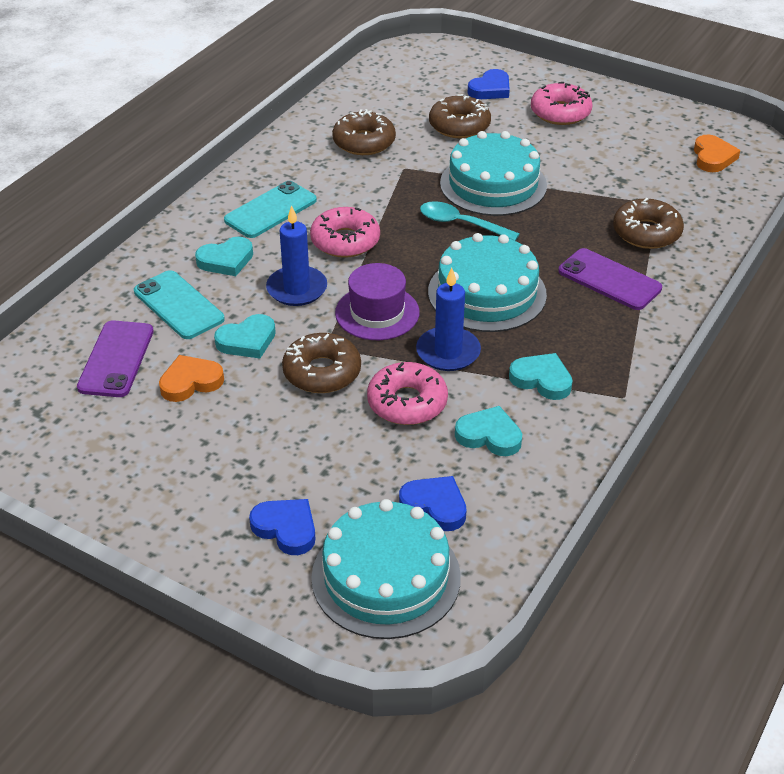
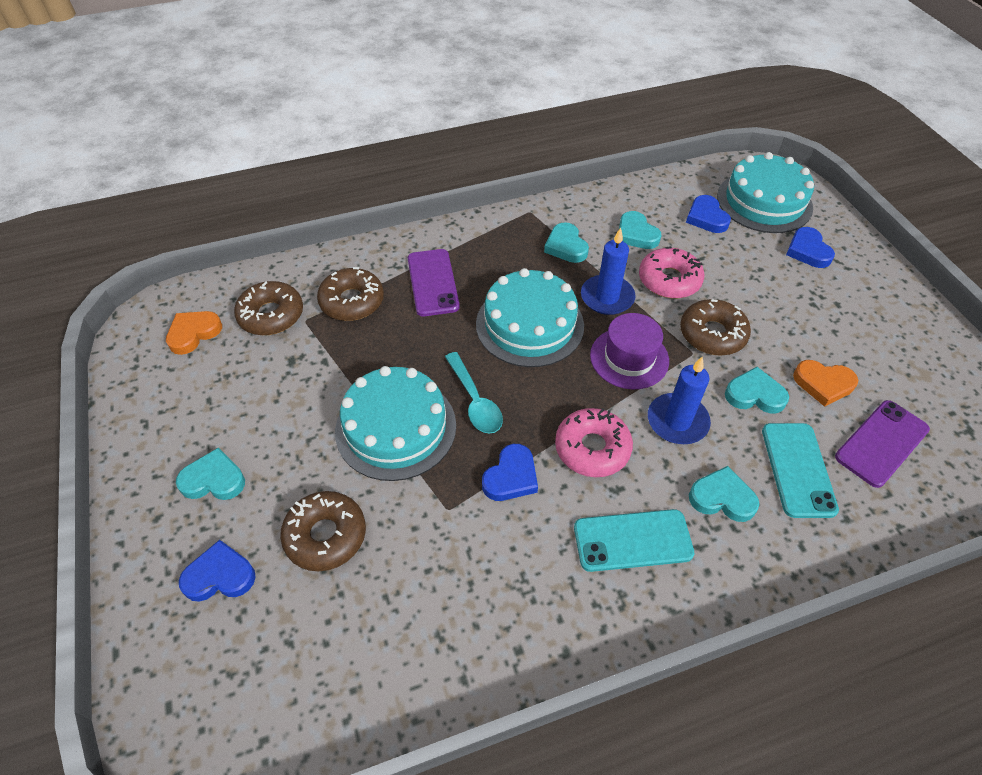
camera: 140 degrees left, 10 degrees up
brown donut [332,109,396,155] -> brown donut moved to [234,281,303,335]
pink donut [531,82,592,125] -> turquoise heart [176,447,245,500]
none -> blue heart [482,444,538,501]

